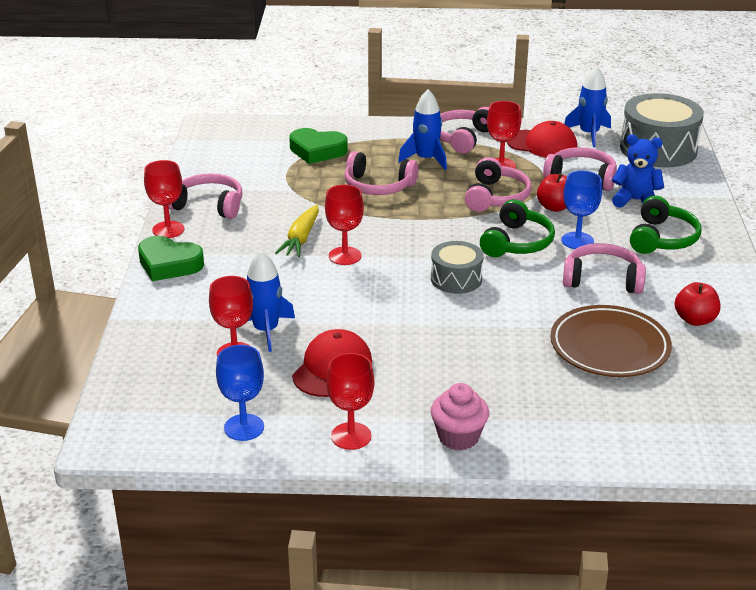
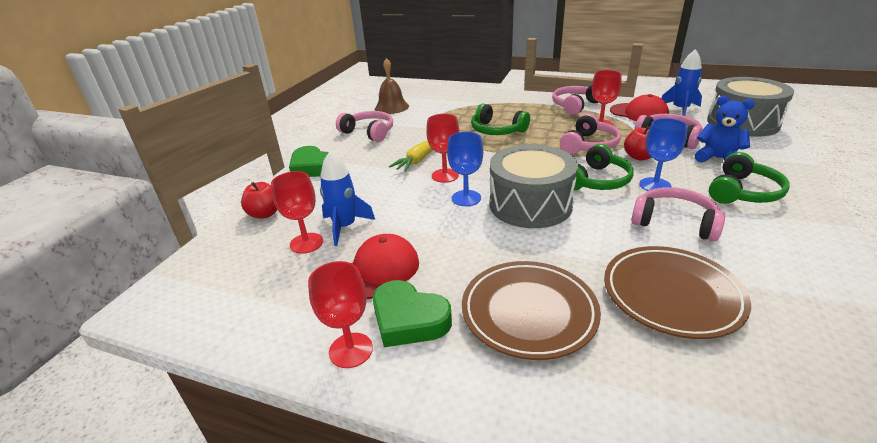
camera: 20 degrees right, 0 degrees up
red goblet [144,160,184,238] -> none
blue goblet [216,345,264,441] -> blue goblet moved to [447,132,483,206]
green heart [289,128,348,164] -> green heart moved to [373,280,452,347]
pink headphones [344,151,418,195] -> green headphones [471,103,530,135]
blue rocket [398,90,447,170] -> none
grey drum [431,241,484,294] -> grey drum [490,144,578,228], size x1.76
pink cupcake [431,383,489,450] -> none
red apple [675,282,720,326] -> red apple moved to [241,182,277,219]
none -> brown bell [375,58,409,114]
none -> brown plate [462,261,601,360]

